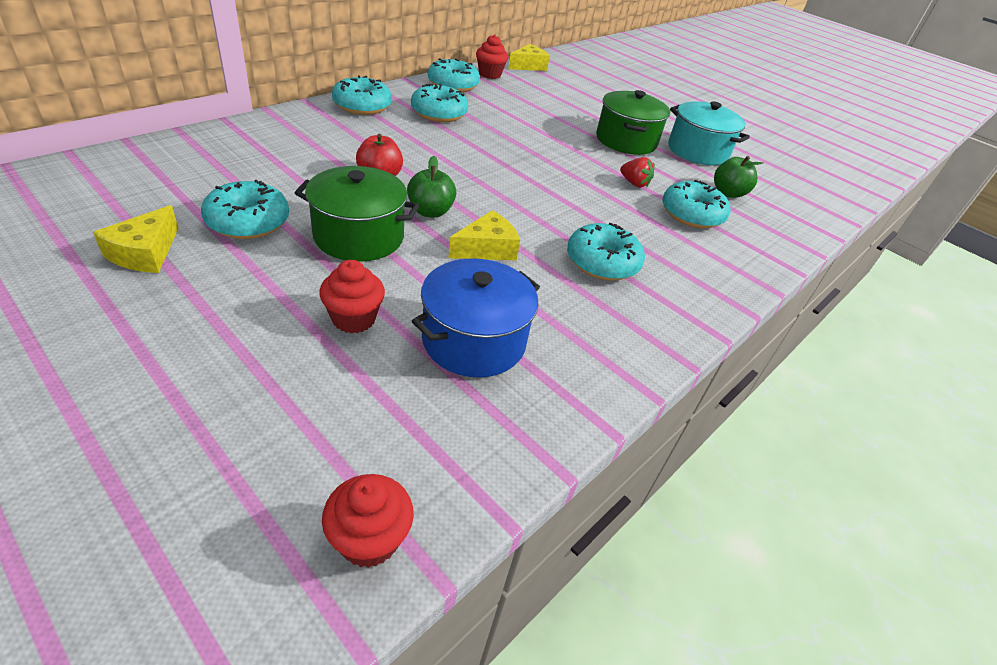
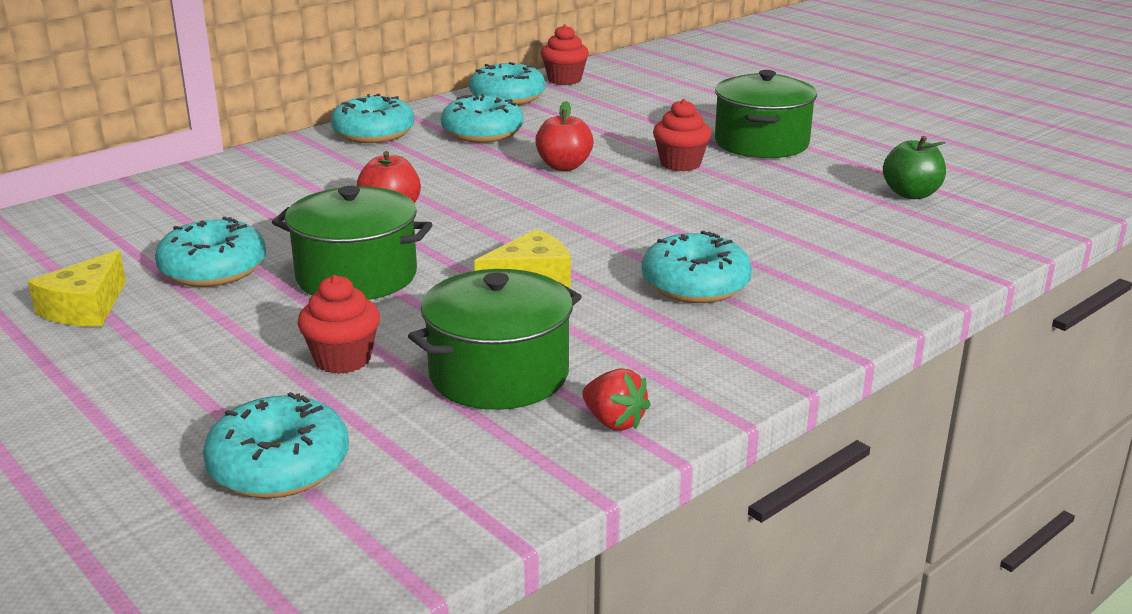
camera: 10 degrees right, 15 degrees down
red cupcake [322,474,414,568] -> red cupcake moved to [653,99,711,172]
green apple [407,156,456,217] -> none
blue pot [412,258,540,378] -> green pot [408,269,582,410]
yellow cheese [508,44,550,71] -> none
red strawberry [620,157,655,188] -> red strawberry moved to [583,368,651,431]
turquoise donut [662,180,730,229] -> turquoise donut moved to [203,392,349,498]
turquoise pot [668,101,750,165] -> none
none -> red apple [535,101,594,171]

